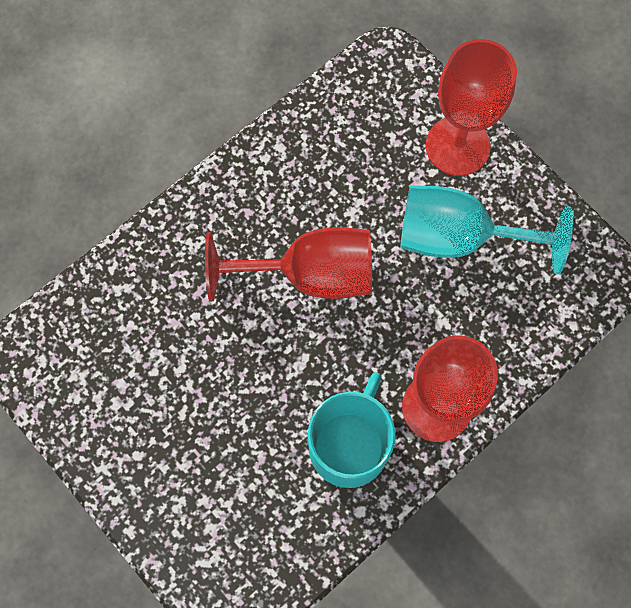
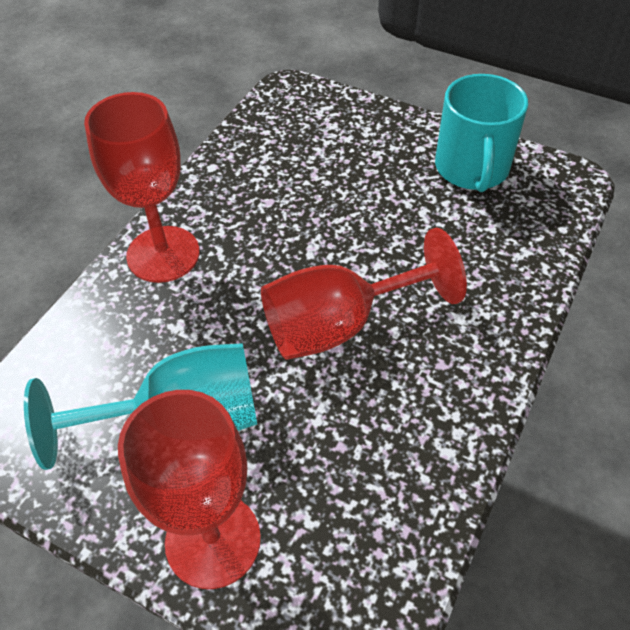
camera: 160 degrees right, 20 degrees down
turquoise mug [308,372,396,488] -> turquoise mug moved to [435,74,528,192]

